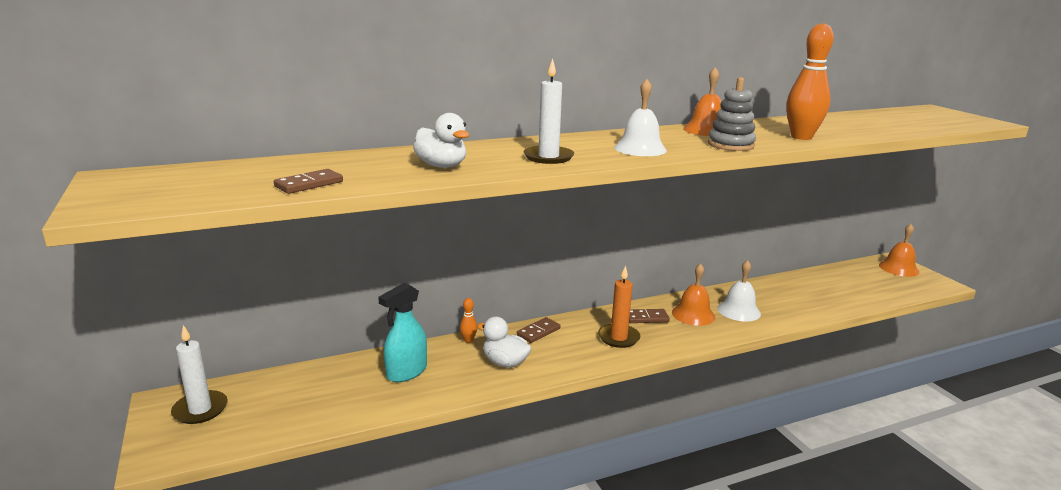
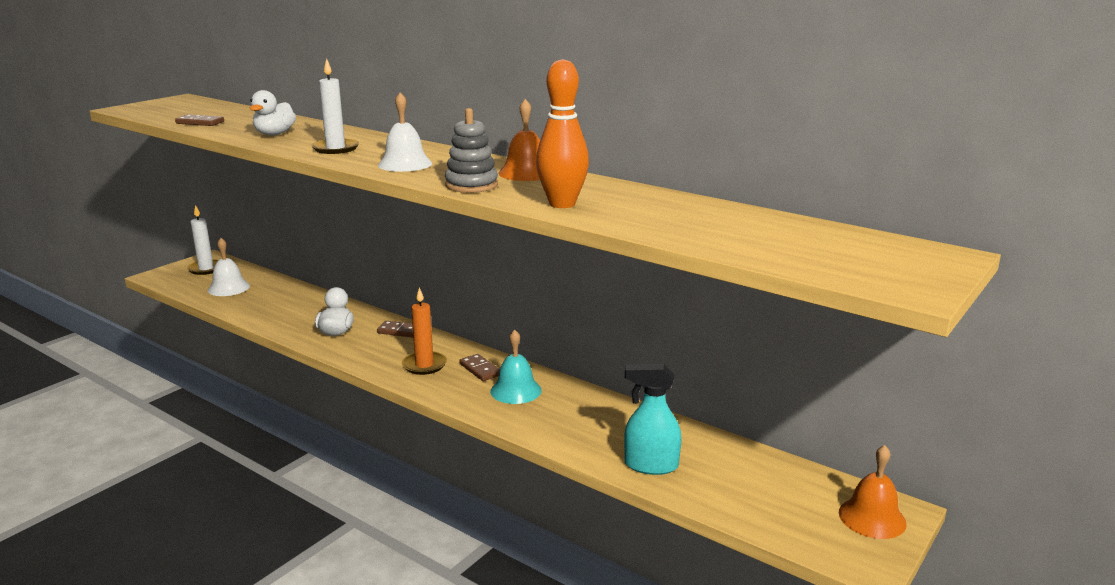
camera: 60 degrees right, 0 degrees up
turquoise spray bottle [378,283,427,382] -> turquoise spray bottle moved to [624,364,682,475]
orange bowling pin [460,298,477,343] -> none
orange bell [672,263,715,326] -> turquoise bell [490,330,541,404]
white bell [718,260,761,322] -> white bell moved to [208,238,250,296]

